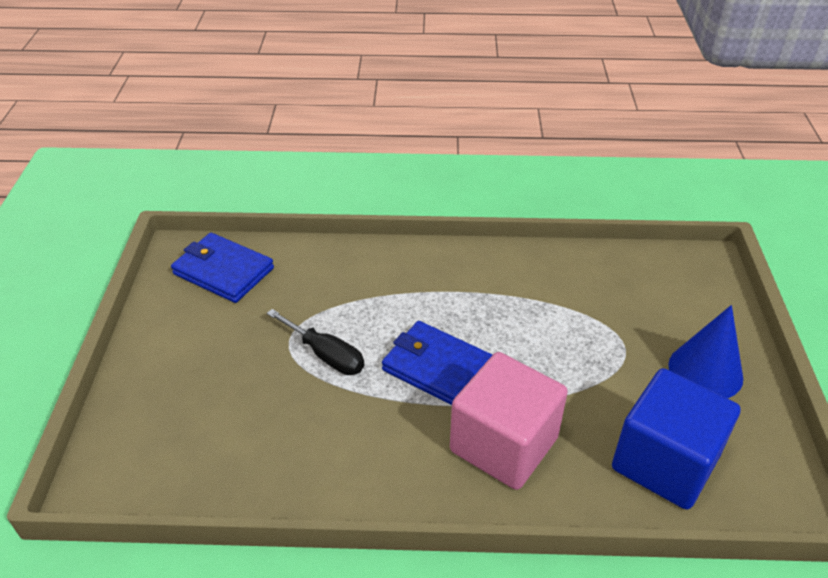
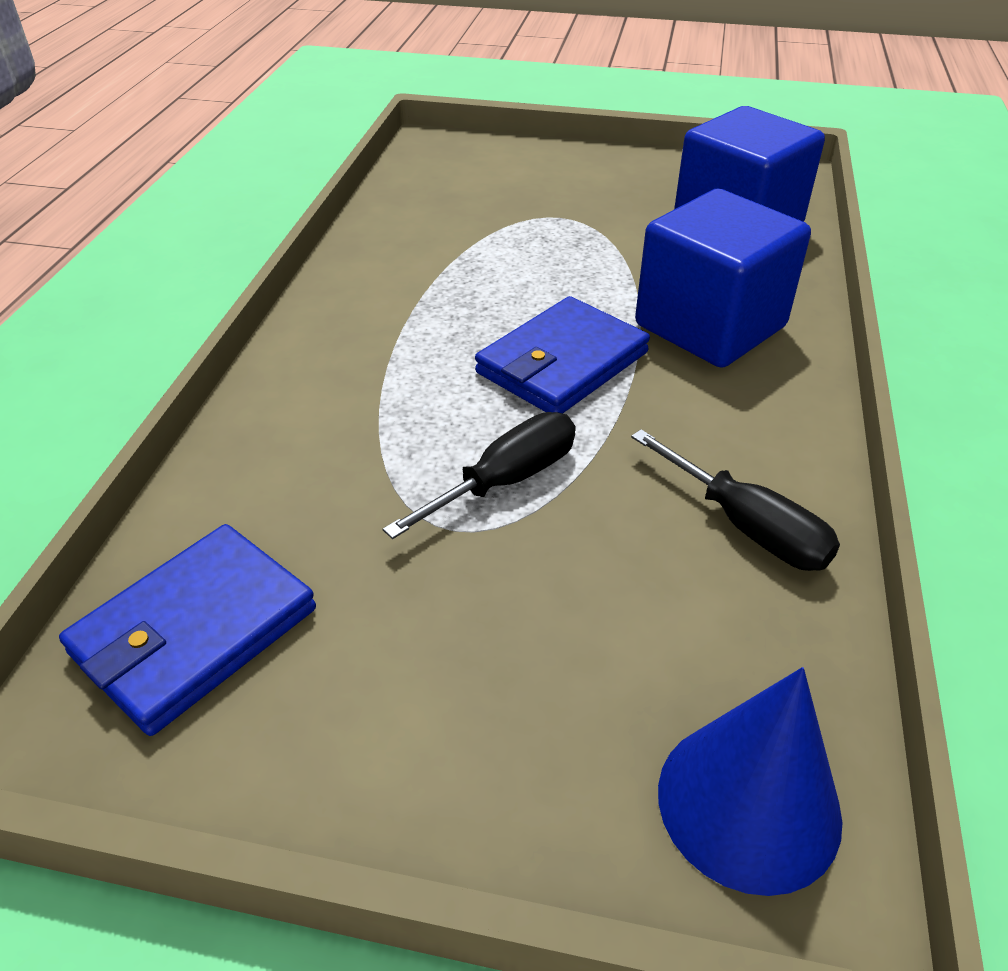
camera: 80 degrees left, 0 degrees up
pink cube [450,352,568,490] -> blue cube [635,189,811,368]
blue cone [668,305,743,398] -> blue cone moved to [658,667,843,896]
none -> black screwdriver [631,429,840,571]

